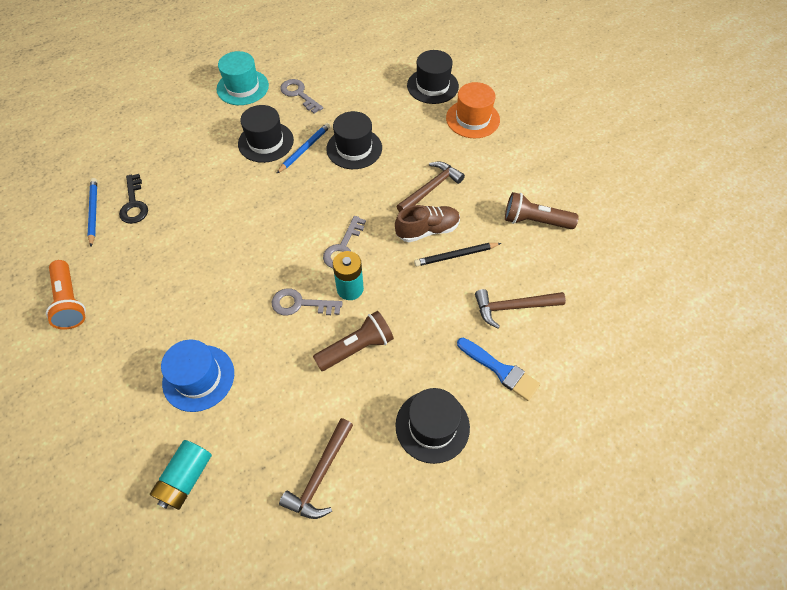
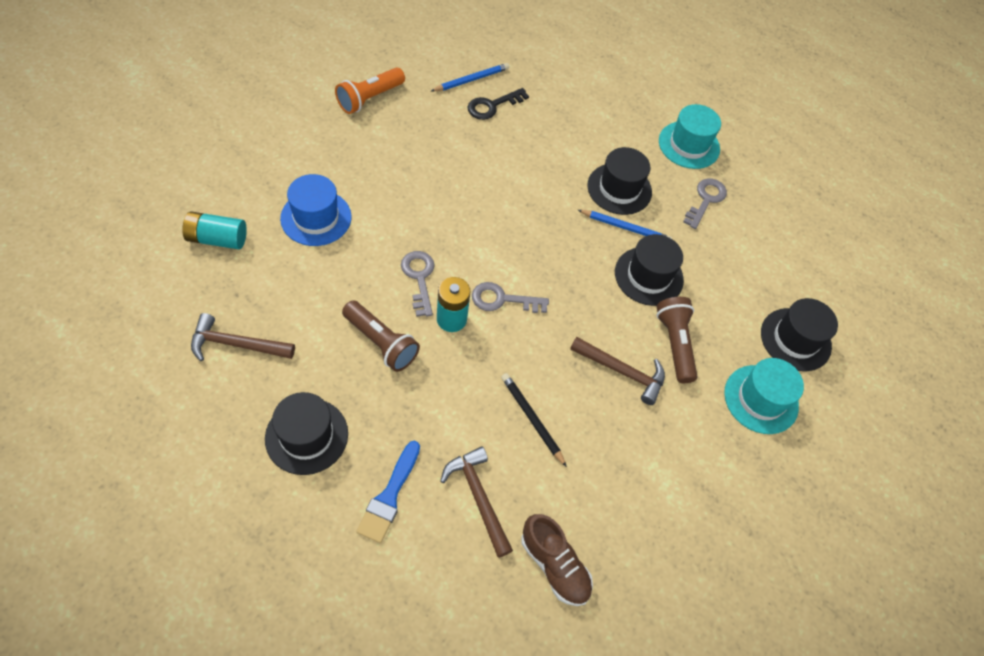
camera: 65 degrees right, 0 degrees up
brown shoe [395,205,460,242] -> brown shoe moved to [521,514,593,606]
orange hat [446,82,500,138] -> turquoise hat [724,358,804,434]
brown flashlight [505,192,579,229] -> brown flashlight moved to [656,297,697,383]

